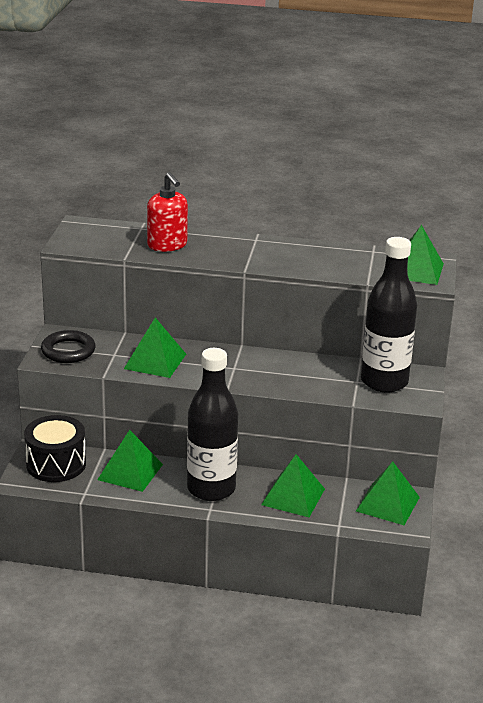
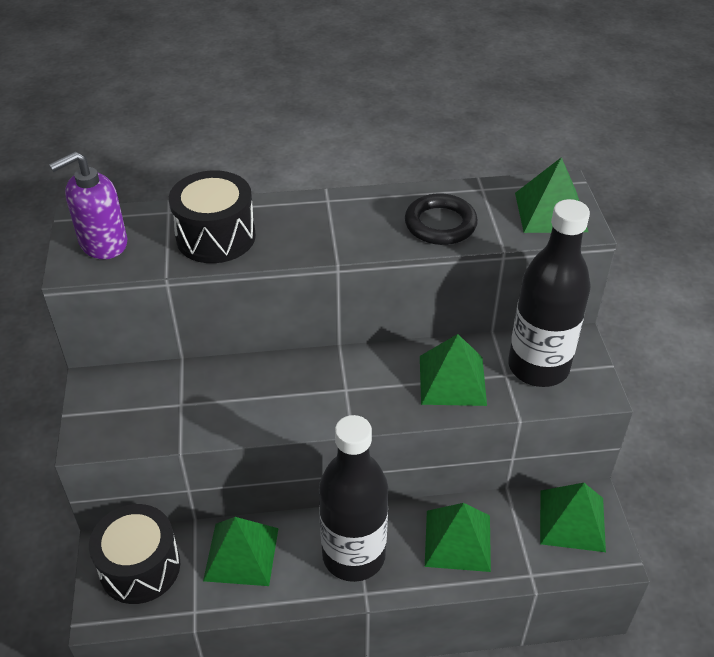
camera: 15 degrees left, 15 degrees up
black ring [41,330,96,363] -> black ring moved to [405,193,478,245]
green pyramid [124,318,186,378] -> green pyramid moved to [420,334,487,406]
red soap dispenser [147,172,188,252] -> black drum [169,170,256,263]
none -> purple soap dispenser [49,151,127,259]

